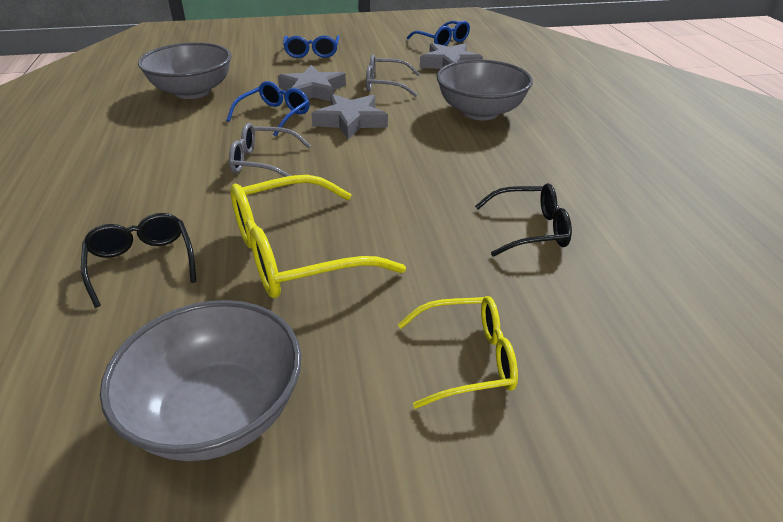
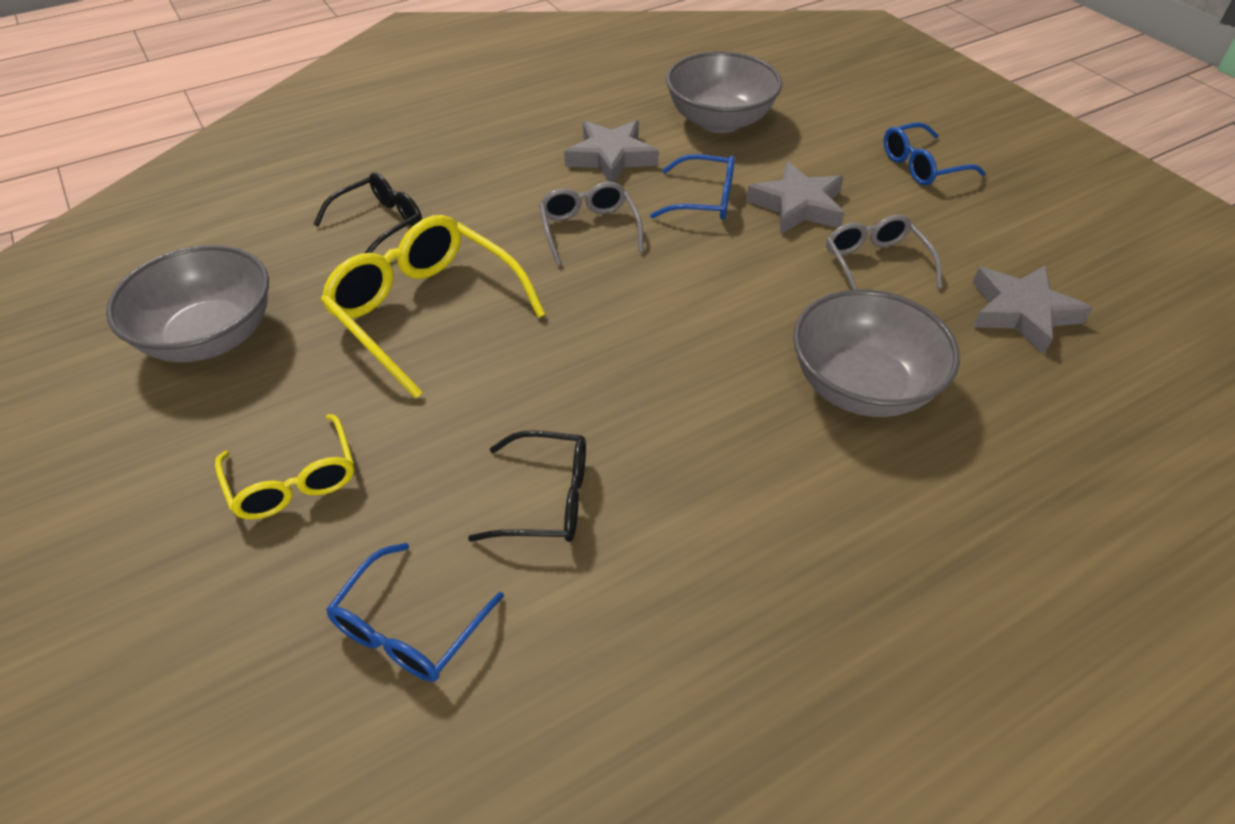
camera: 70 degrees right, 10 degrees up
grey star [311,94,388,139] -> grey star moved to [564,120,659,182]
blue glasses [407,21,470,46] -> blue glasses moved to [326,543,504,682]
black glasses [475,183,572,257] -> black glasses turned 60 degrees counterclockwise [468,430,586,542]

